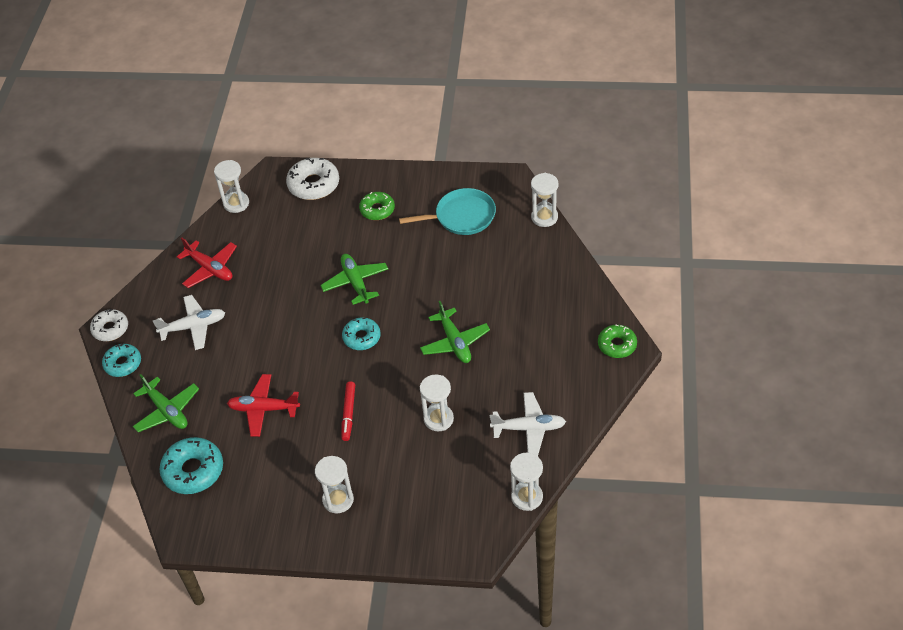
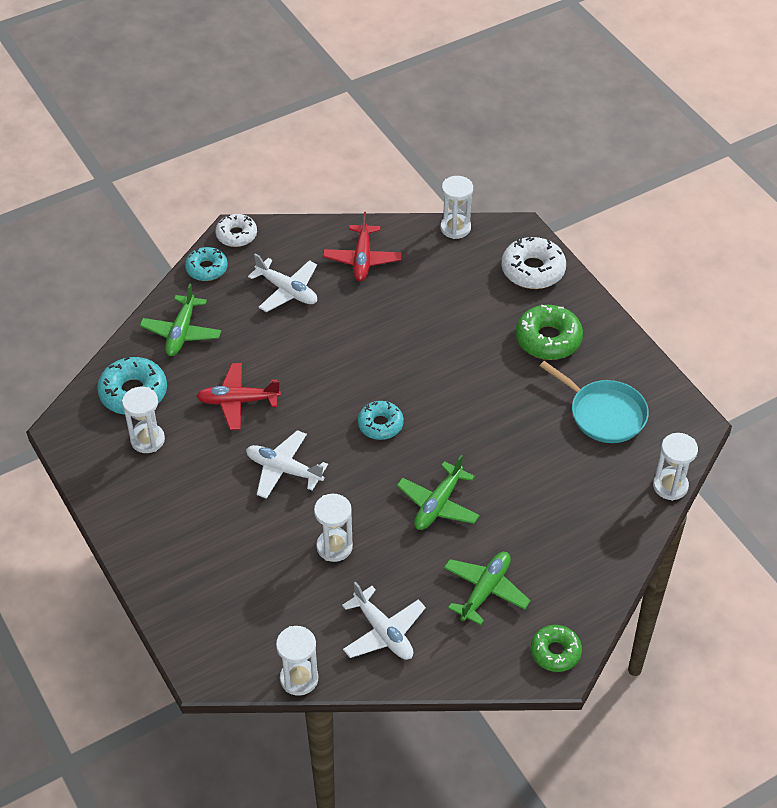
camera: 50 degrees right, 0 degrees up
red plane [227,374,300,437] -> red plane turned 60 degrees counterclockwise [197,363,281,430]
white hourglass [315,456,354,513] -> white hourglass moved to [122,387,165,453]
green plane [321,254,388,305] -> green plane moved to [444,552,531,625]
red marker [341,381,355,441] -> white plane [246,430,328,499]
green donut [359,192,395,220] -> green donut [516,305,583,360], size x1.52

